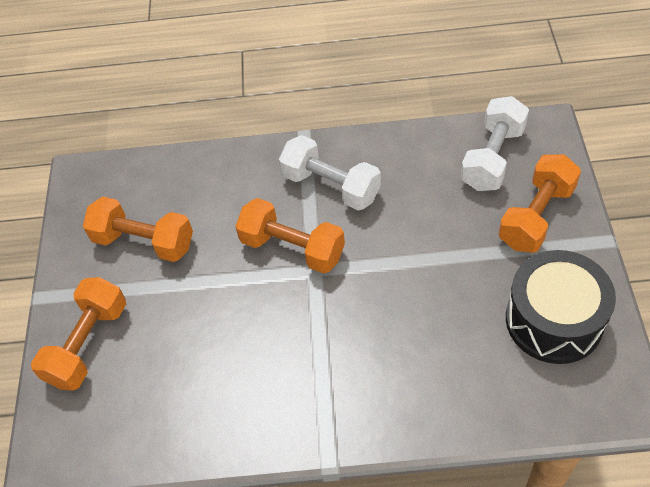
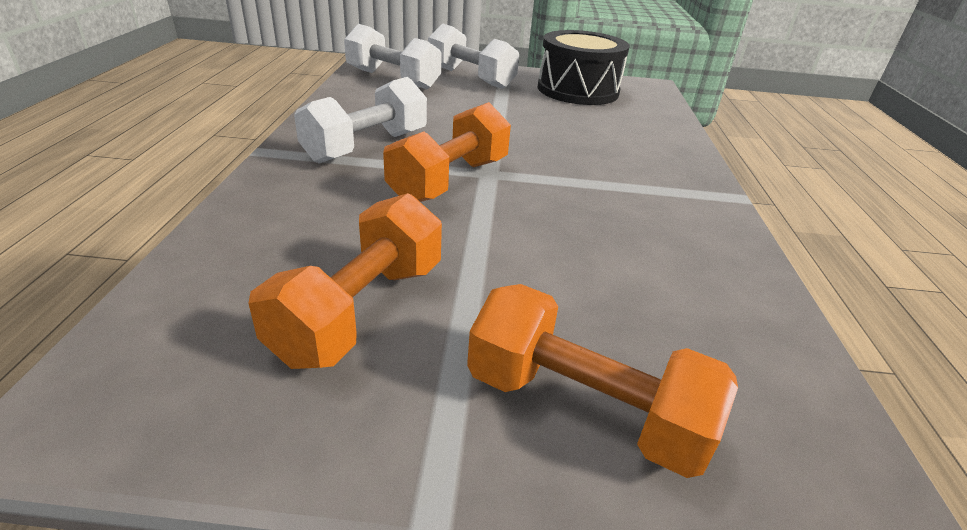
camera: 90 degrees left, 20 degrees down
orange dumbbell [499,154,581,253] -> white dumbbell [428,24,519,89]

